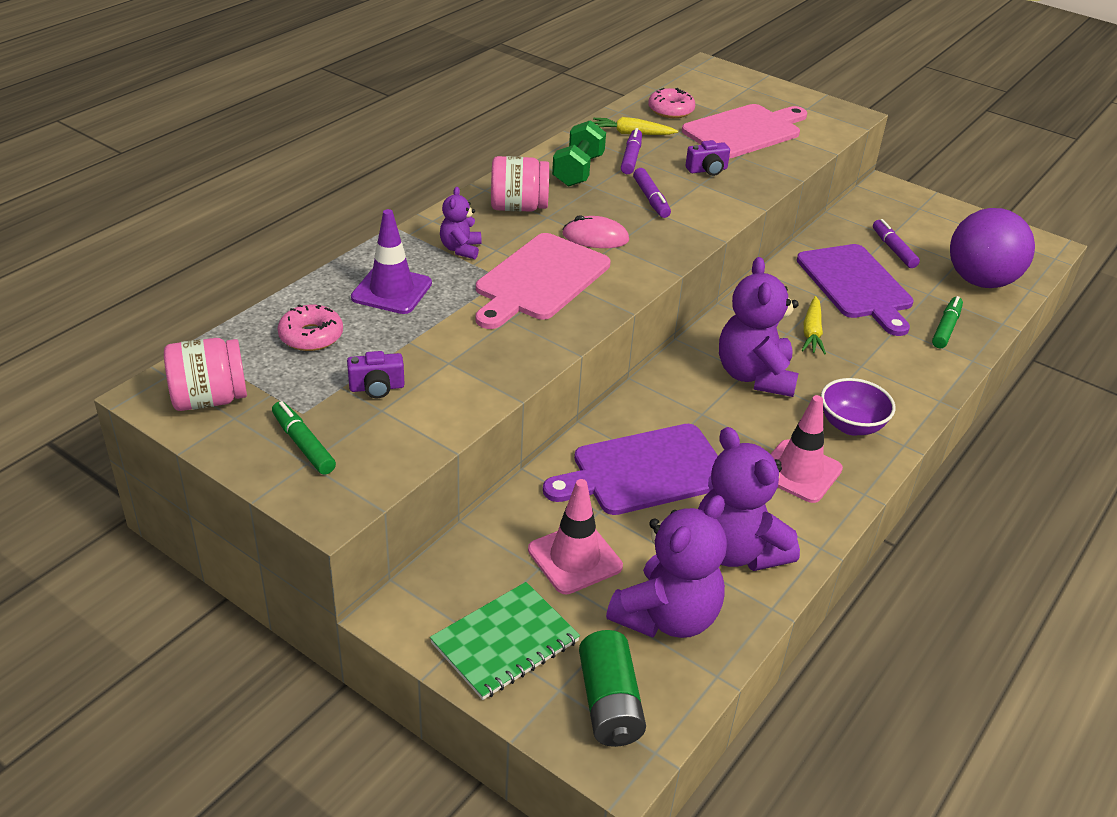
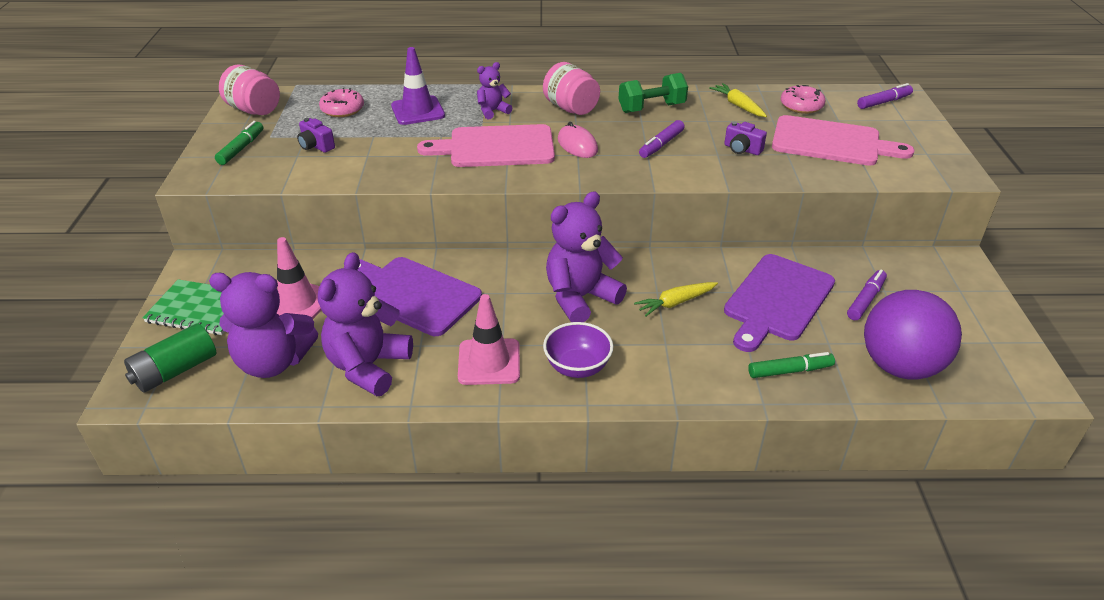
camera: 55 degrees right, 0 degrees up
purple marker [621,128,642,174] -> purple marker moved to [857,83,913,109]

